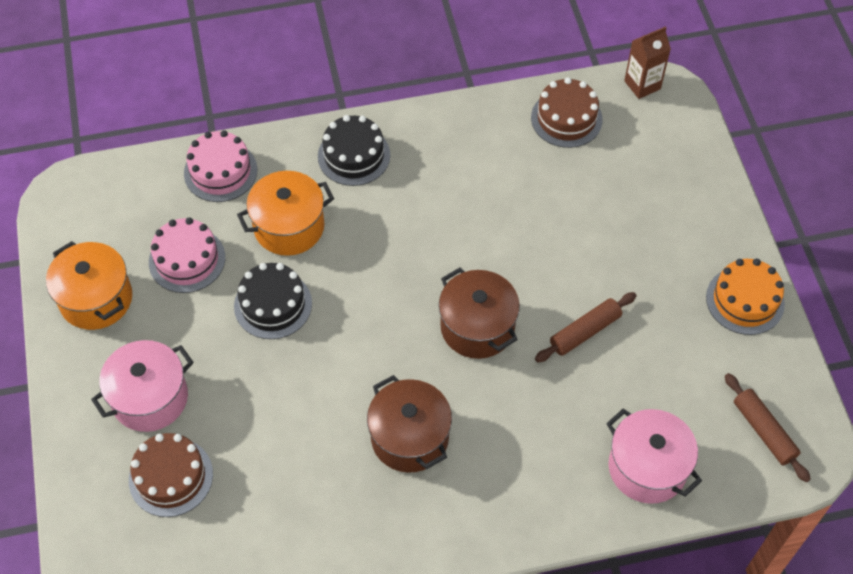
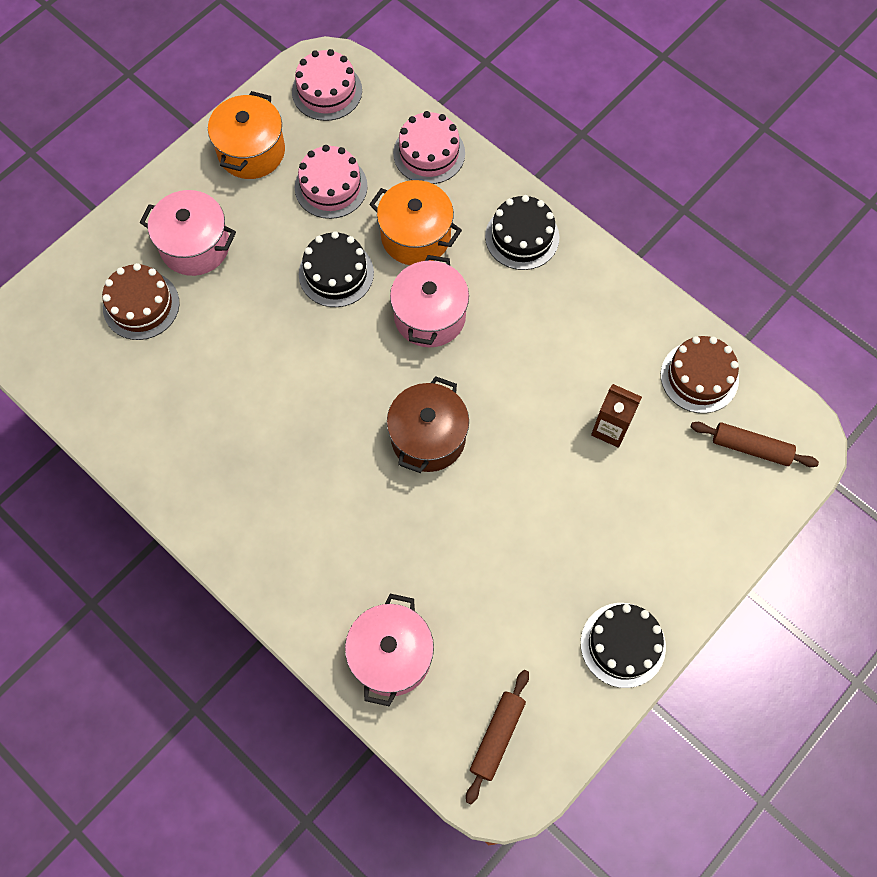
camera: 55 degrees right, 10 degrees up
brown pot [367,375,452,473] -> none
brown rolling pin [535,292,636,362] -> brown rolling pin moved to [691,422,819,467]
brown carton [624,26,671,99] -> brown carton moved to [591,384,642,448]
orange cake [706,259,785,335] -> black cake [581,603,666,688]
none -> pink cake [292,49,362,121]
none -> pink pot [390,255,469,347]

